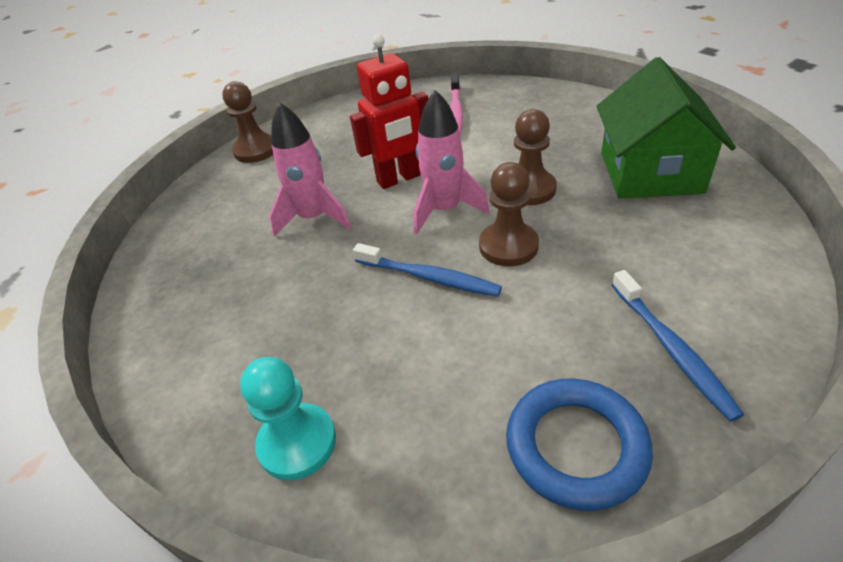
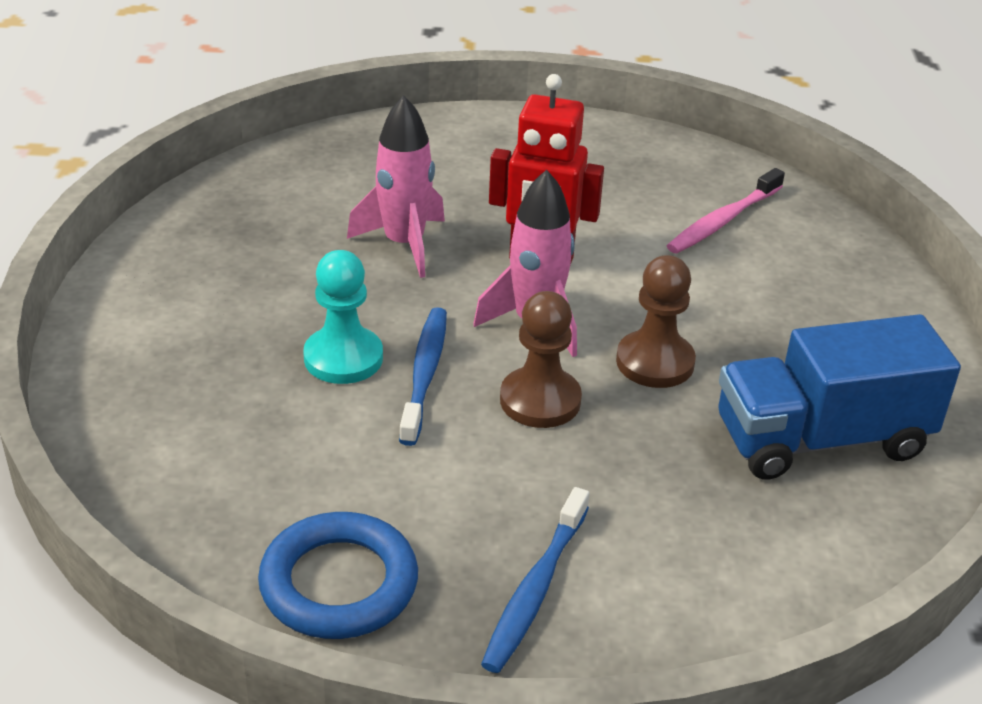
camera: 35 degrees right, 5 degrees down
brown pawn [222,81,273,163] -> none
turquoise pawn [240,357,336,480] -> turquoise pawn moved to [303,250,383,384]
blue toothbrush [353,243,502,297] -> blue toothbrush turned 150 degrees counterclockwise [399,307,447,446]
green house [596,57,736,199] -> blue truck [718,314,961,480]

